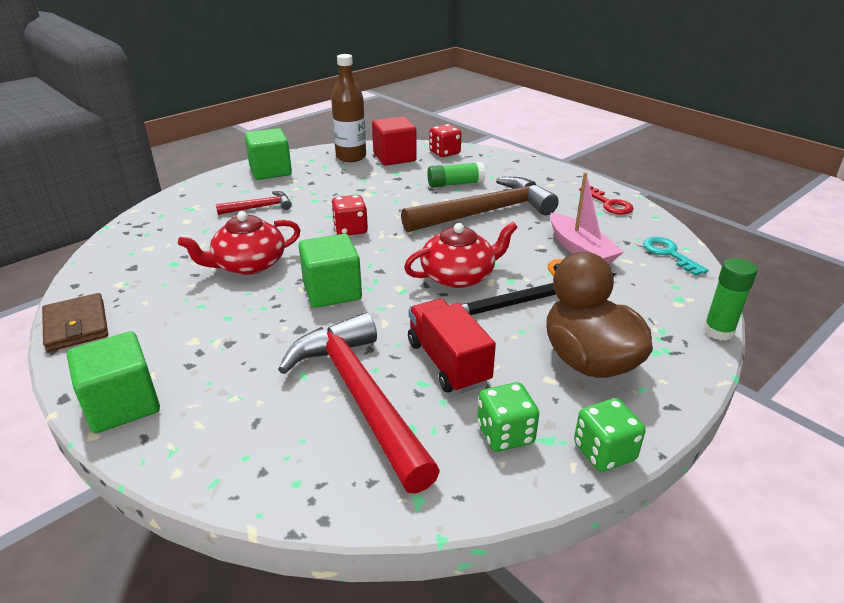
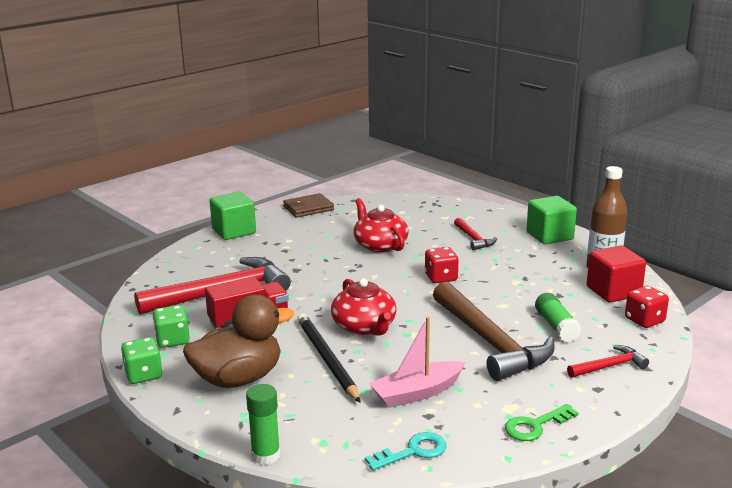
camera: 90 degrees right, 10 degrees down
green cube [299,234,362,308] -> none
red key [579,186,634,215] -> green key [505,404,579,441]
none -> red hammer [567,345,649,378]

